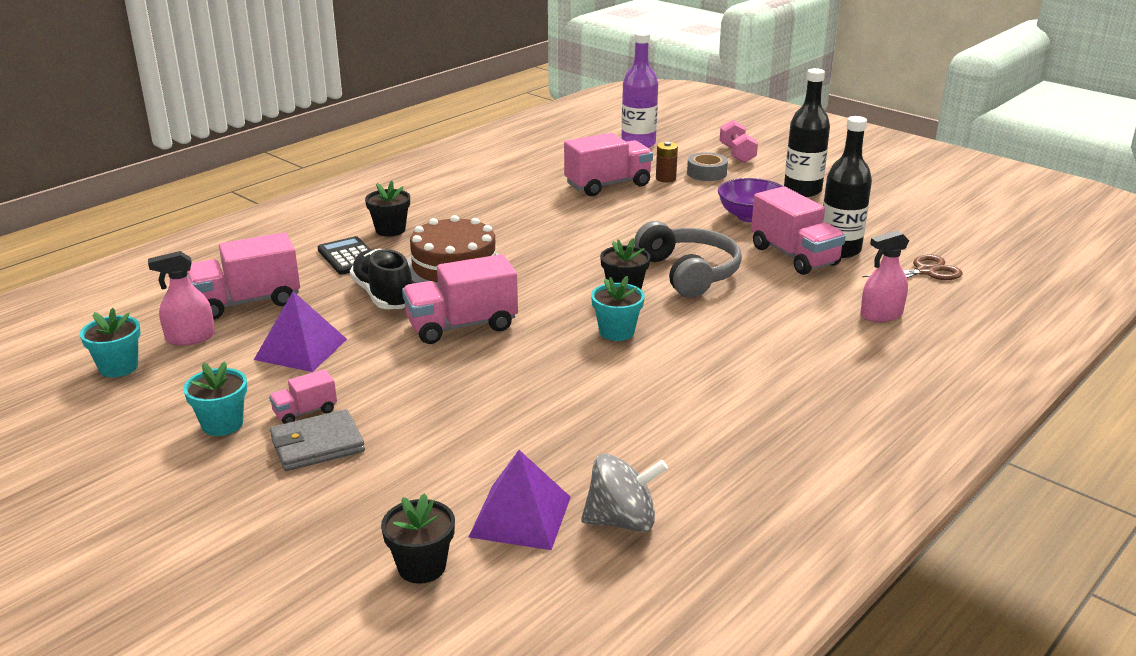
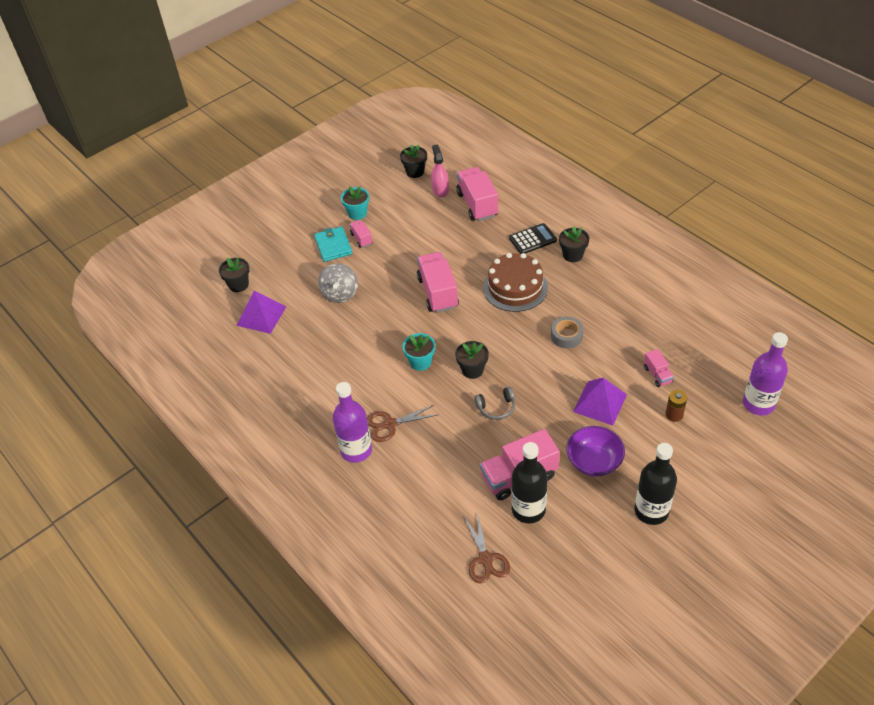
camera: 100 degrees right, 20 degrees up
turquoise flower pot [80,308,140,377] -> black flower pot [400,144,427,178]
purple pyramid [254,292,347,372] -> purple pyramid moved to [573,378,627,426]
grey wallet [270,409,365,471] -> turquoise wallet [314,227,352,262]
black shoe [350,248,412,309] -> none
pink truck [564,133,653,196] -> pink truck [644,349,674,387], size x0.50
grey spinning top [581,454,668,532] -> grey spinning top moved to [318,263,358,303]
grey headphones [635,221,742,298] -> grey headphones [474,387,515,420], size x0.53
grey tape [687,152,728,181] -> grey tape moved to [551,317,584,349]
pink dumbbell [720,120,758,163] -> none
pink spray bottle [860,230,909,322] -> none
none -> purple bottle [333,382,372,463]
none -> brown scissors [367,405,437,442]

